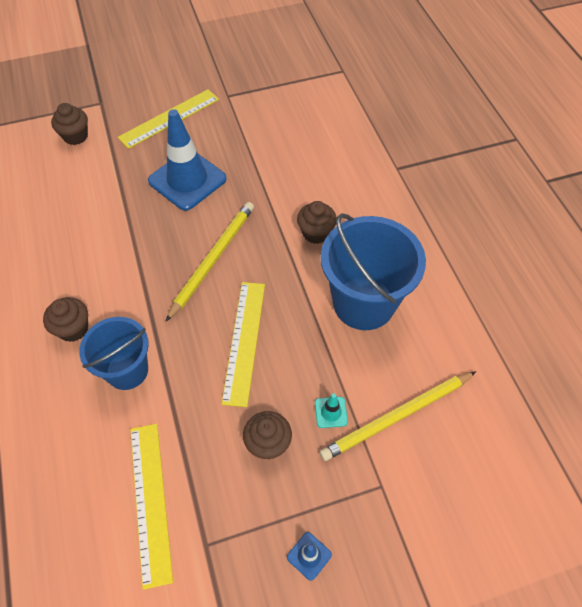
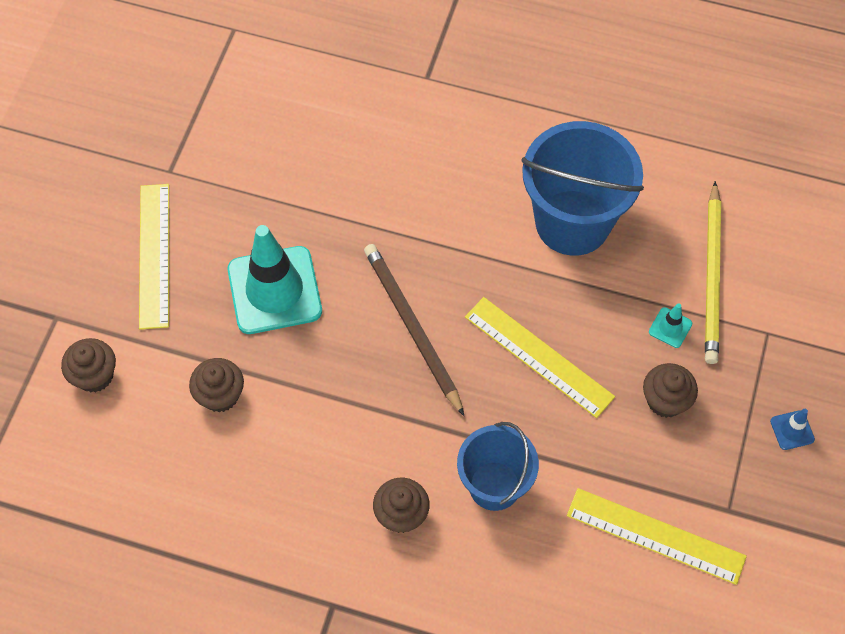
camera: 55 degrees left, 5 degrees up
blue traffic cone [148,109,227,211] -> turquoise traffic cone [228,225,322,334]
yellow pencil [166,202,254,321] -> brown pencil [364,244,464,416]
brown cupcake [297,201,337,244] -> brown cupcake moved to [189,358,244,412]

